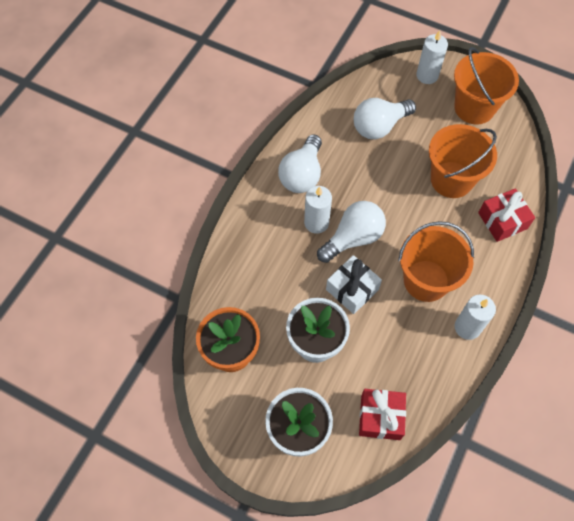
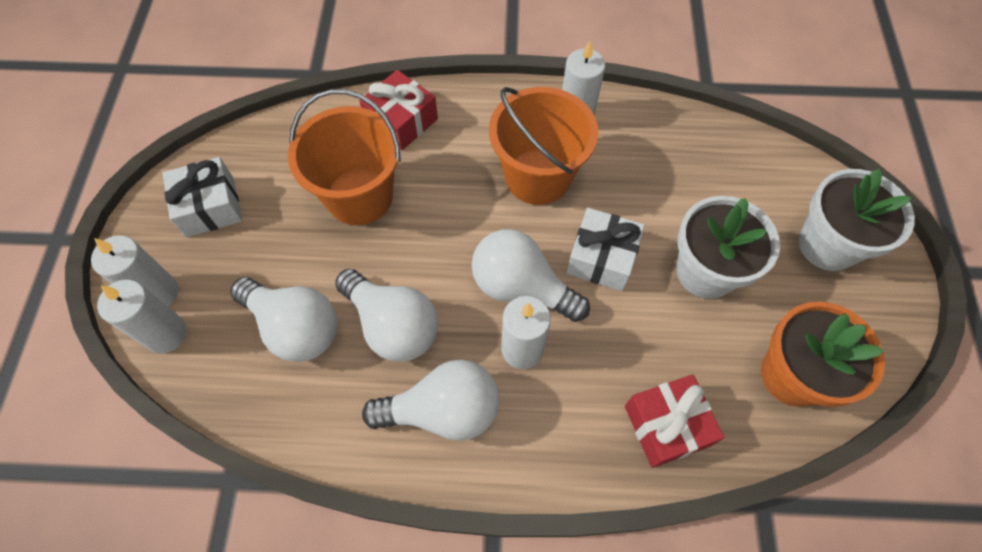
camera: 115 degrees left, 0 degrees up
red gift [359,389,406,440] -> red gift moved to [625,374,725,468]
orange bucket [454,47,519,124] -> white gift [163,157,242,237]
none -> white candle [97,280,187,354]
none -> white light bulb [335,269,438,362]

